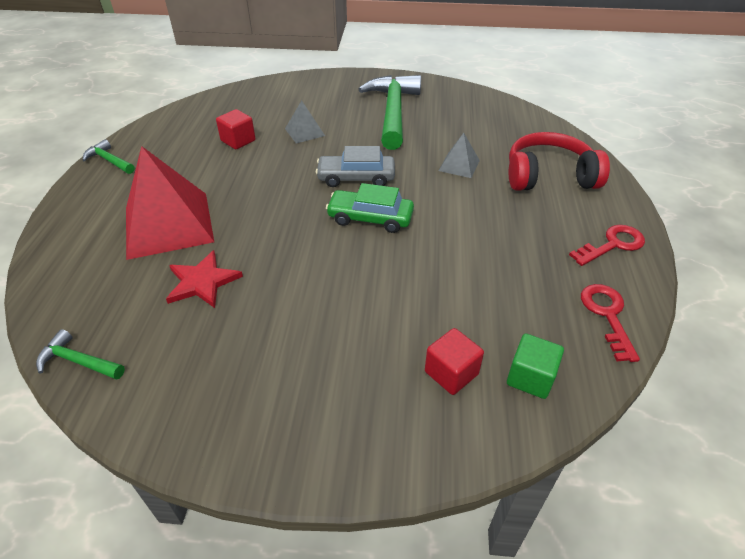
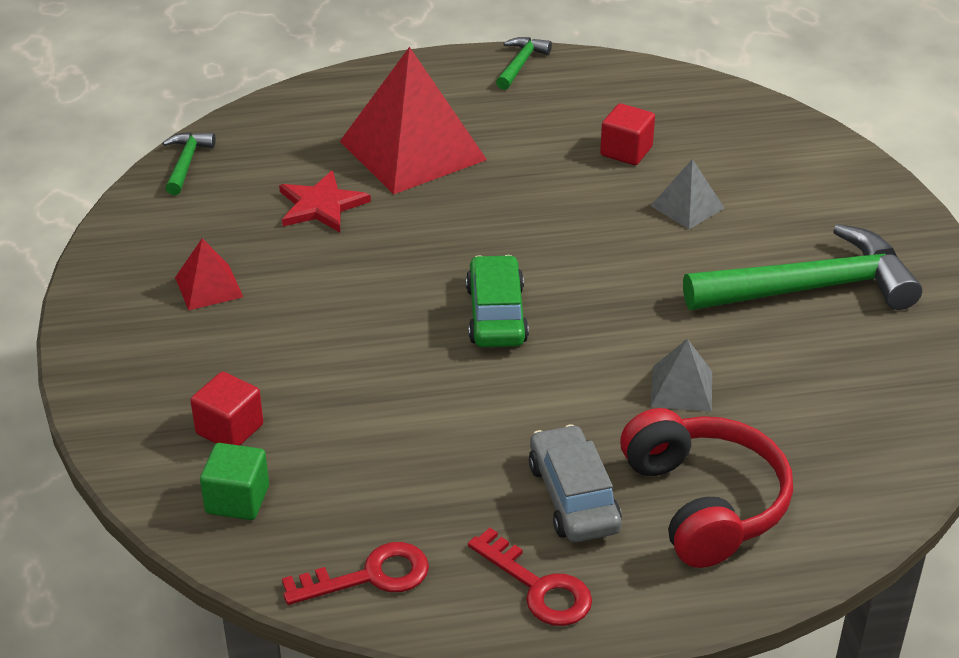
camera: 75 degrees right, 5 degrees down
grey car [316,146,395,187] -> grey car moved to [529,424,622,542]
none -> red pyramid [175,238,243,310]

